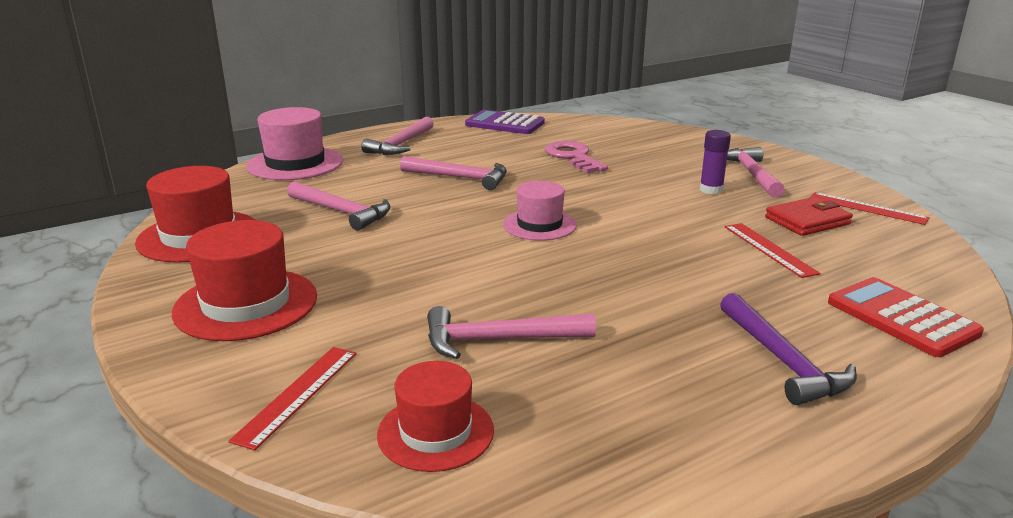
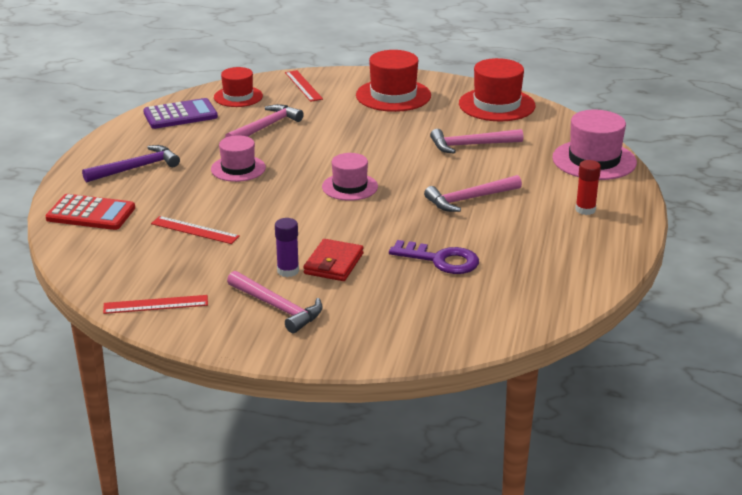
camera: 135 degrees right, 5 degrees up
pink hammer [361,117,434,155] -> red glue stick [575,160,601,215]
purple calculator [465,110,545,134] -> purple calculator moved to [143,98,218,129]
pink key [545,141,608,173] -> purple key [389,240,479,274]
purple hammer [720,293,857,405] -> purple hammer turned 120 degrees clockwise [82,145,180,183]
red wallet [765,197,853,236] -> red wallet moved to [303,239,364,281]
none -> pink hat [211,135,266,182]

